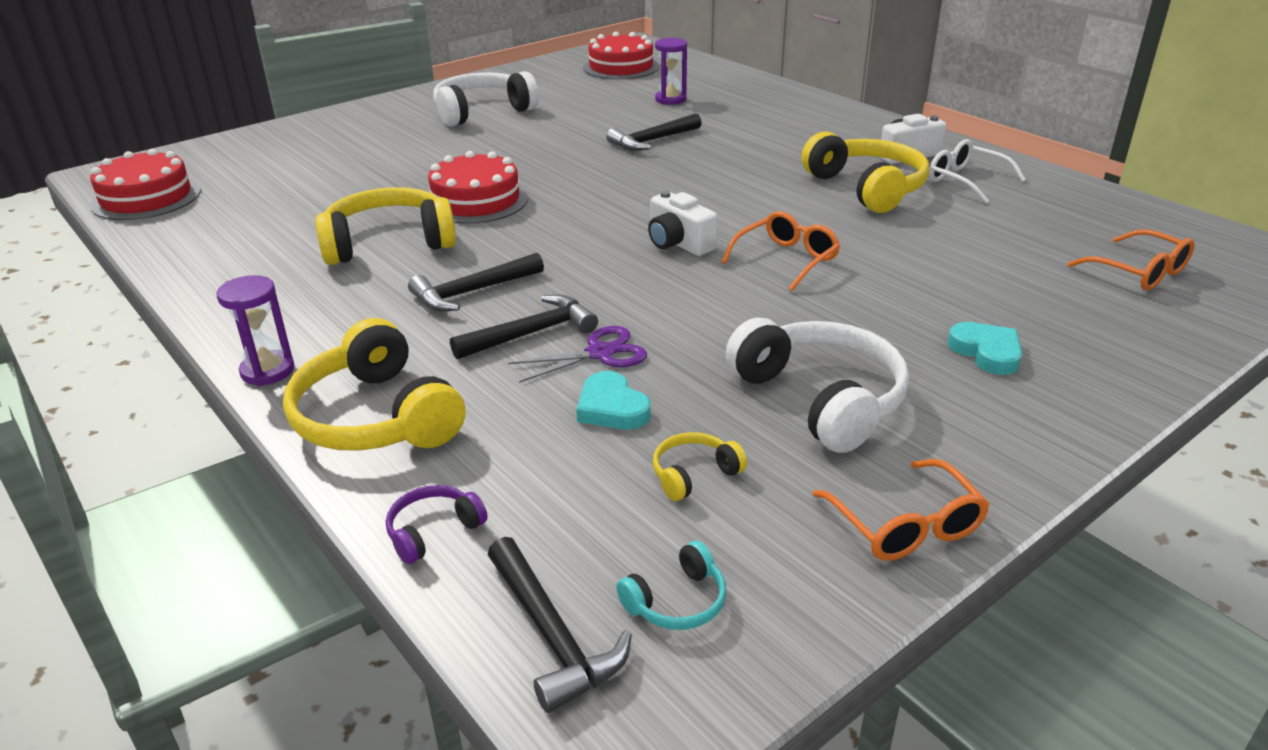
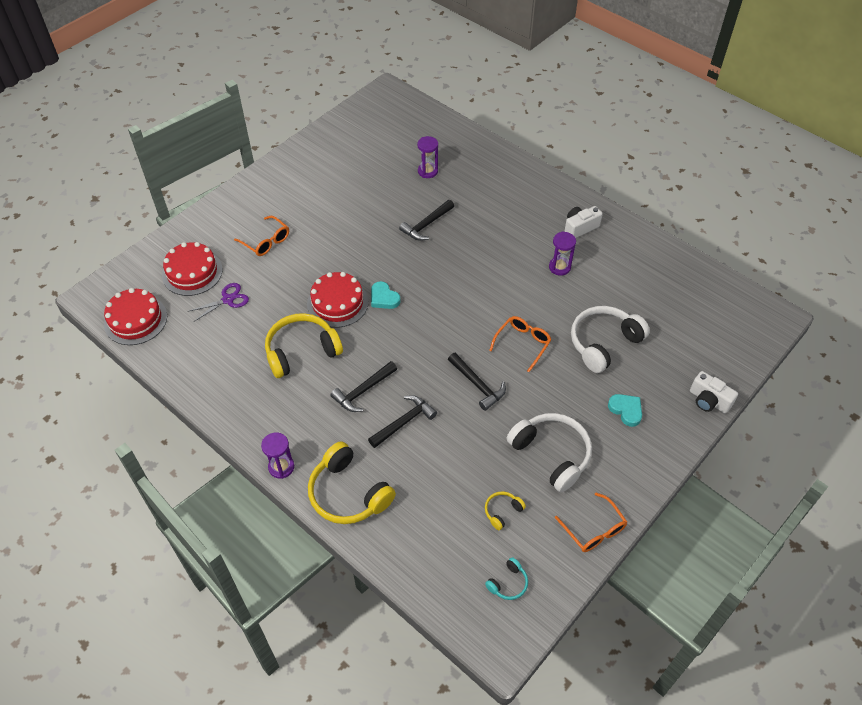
camera: 10 degrees left, 20 degrees up
purple headphones [386,485,488,564] -> none
white headphones [433,71,539,127] -> white headphones moved to [571,306,650,373]
black hammer [488,537,632,713] -> black hammer moved to [448,353,506,411]
purple scissors [508,326,647,383] -> purple scissors moved to [189,283,249,321]
turquoise heart [576,371,651,430] -> turquoise heart moved to [371,281,401,309]
red cake [583,32,659,80] -> red cake moved to [162,242,223,296]
white camera [648,191,717,256] -> white camera moved to [690,371,738,413]
yellow headphones [802,132,929,213] -> purple hourglass [549,232,576,276]
white glasses [929,139,1026,204] -> none
orange glasses [1068,229,1195,291] -> orange glasses moved to [234,216,289,256]

